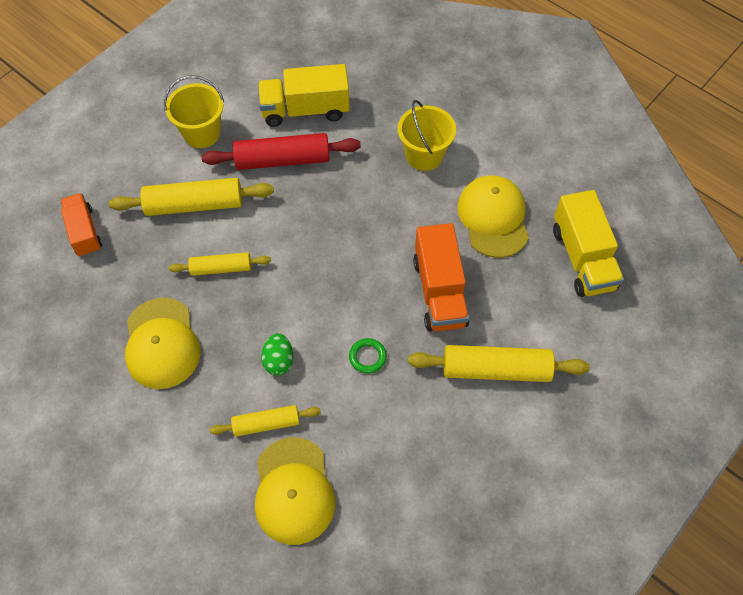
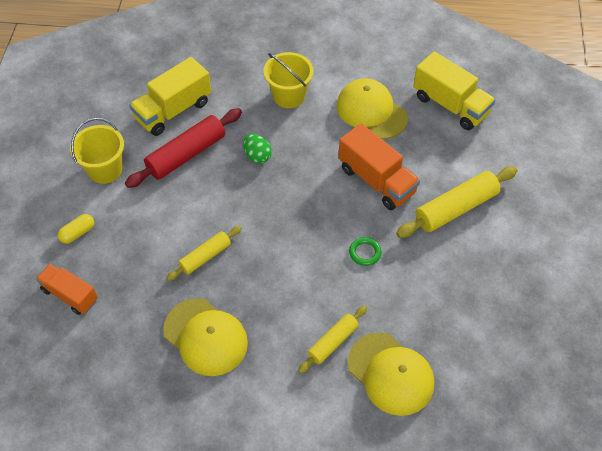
camera: 35 degrees left, 5 degrees down
yellow rolling pin [109,178,274,216] -> none
green egg [261,333,293,376] -> green egg moved to [243,134,272,164]
none -> yellow capsule [58,214,94,244]

